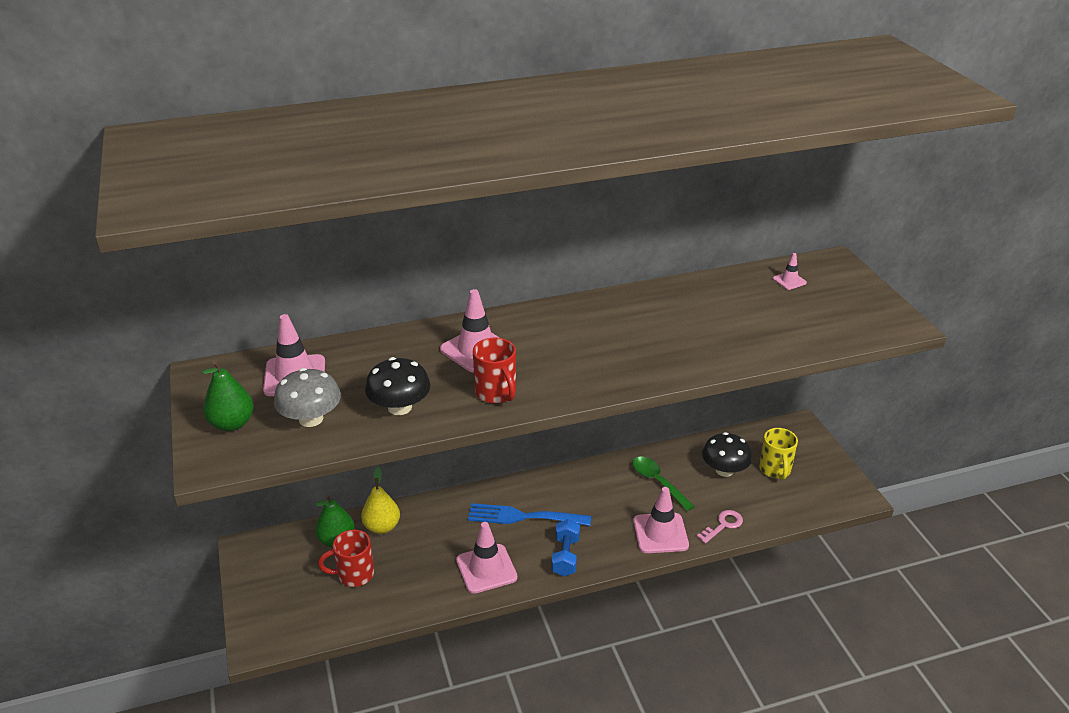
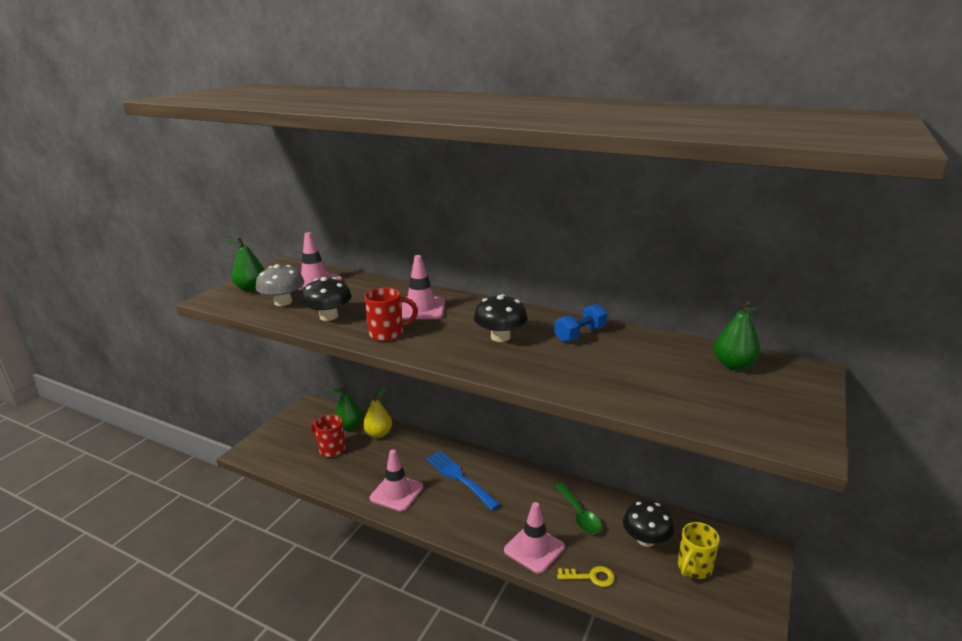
camera: 45 degrees right, 10 degrees down
red mug [473,338,516,403] -> red mug turned 120 degrees counterclockwise [364,288,418,341]
blue dumbbell [552,519,580,576] -> blue dumbbell moved to [554,304,607,342]
green spoon [632,457,695,511] -> green spoon turned 150 degrees clockwise [555,483,602,534]
pink key [697,510,743,544] -> yellow key [557,566,615,587]
pink traffic cone [773,253,807,290] -> green pear [714,301,761,370]
none -> black mushroom [474,294,527,342]

